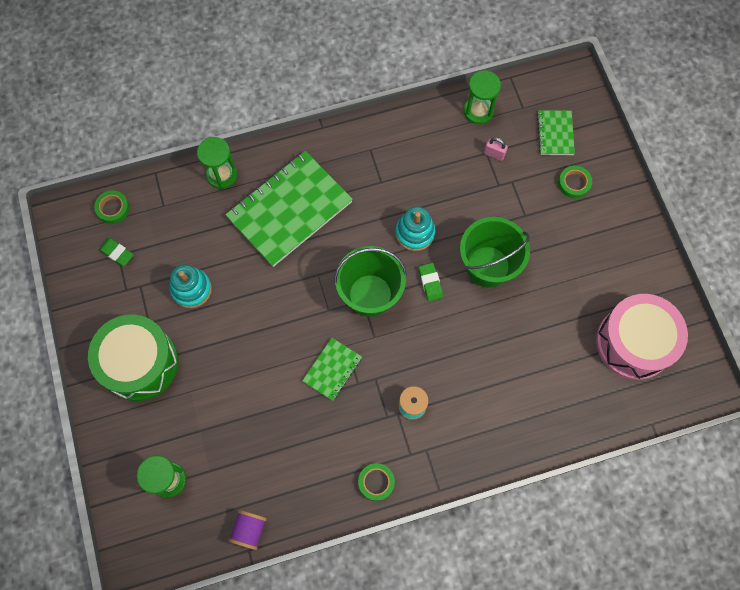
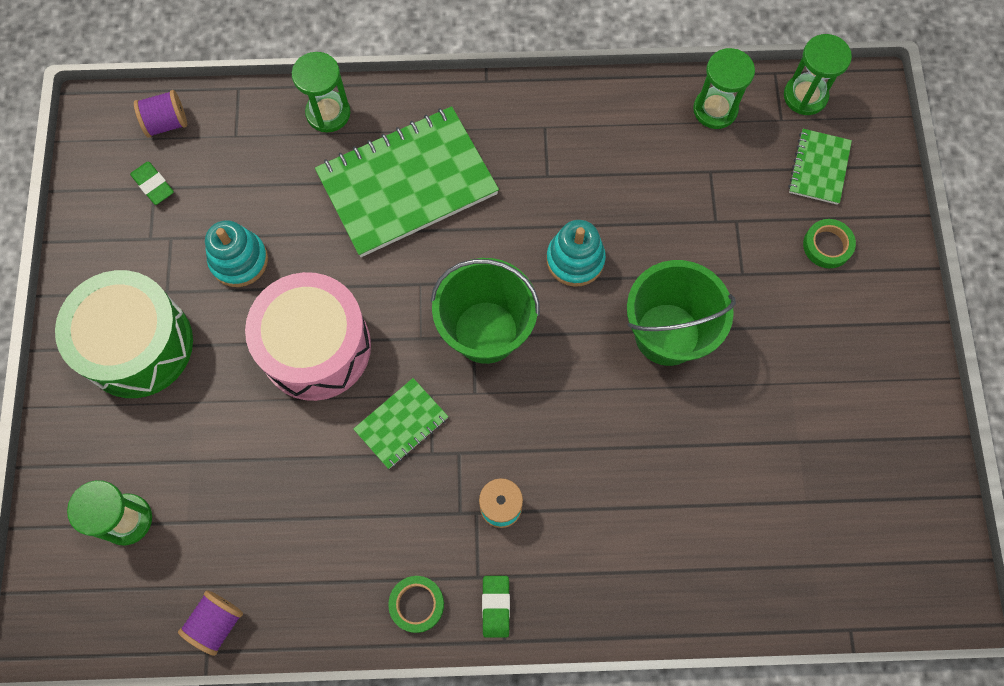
camera: 15 degrees right, 0 degrees up
green tape [94,191,130,224] -> purple spool [134,90,187,138]
green eraser [419,263,443,301] -> green eraser moved to [482,576,510,638]
pink padlock [484,137,508,161] -> none
pink drum [596,294,688,380] -> pink drum moved to [245,272,371,401]
none -> green hourglass [784,34,852,115]

